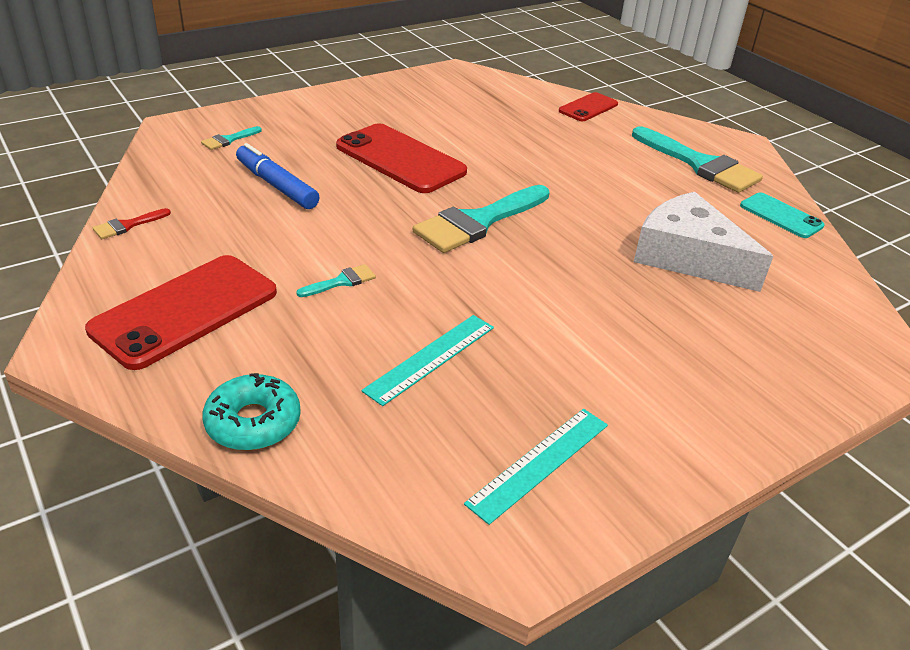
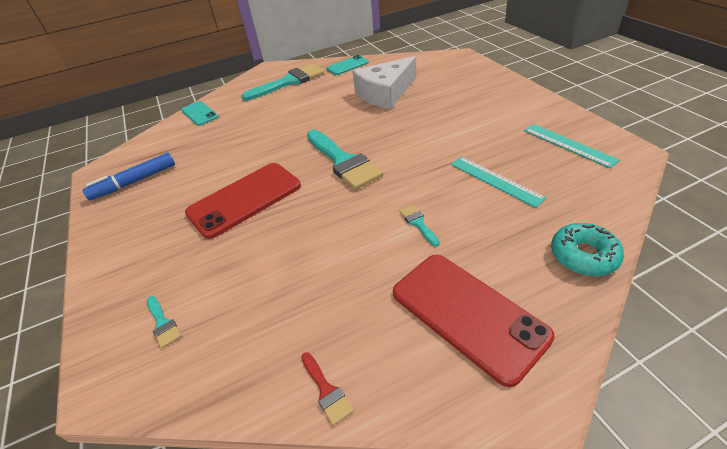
camera: 75 degrees left, 5 degrees up
blue marker [236,143,320,209] -> blue marker moved to [83,153,175,200]
red phone [559,92,618,121] -> turquoise phone [181,101,219,126]

